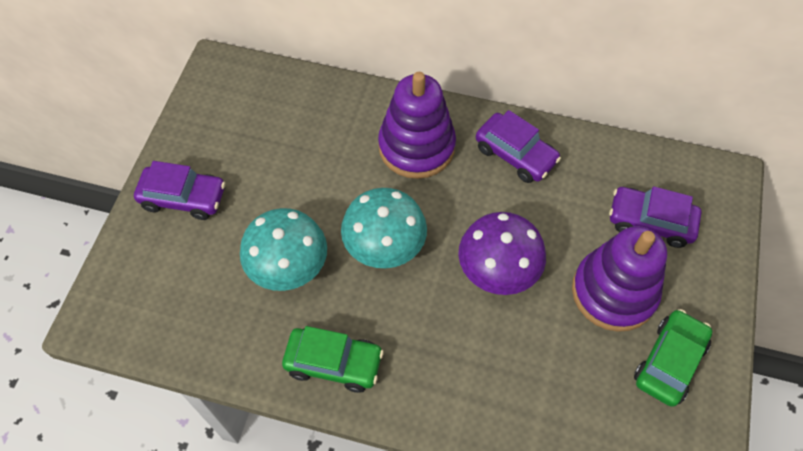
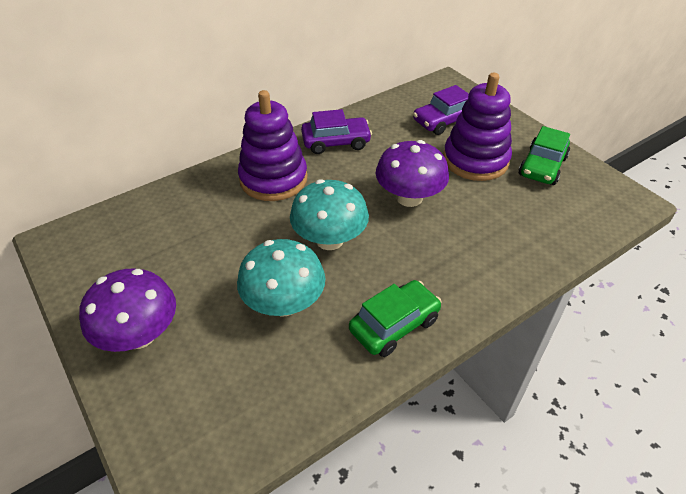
camera: 50 degrees left, 15 degrees down
purple car [134,161,225,220] -> purple mushroom [79,268,176,352]
green car [634,309,712,407] -> green car turned 135 degrees counterclockwise [519,126,570,185]

